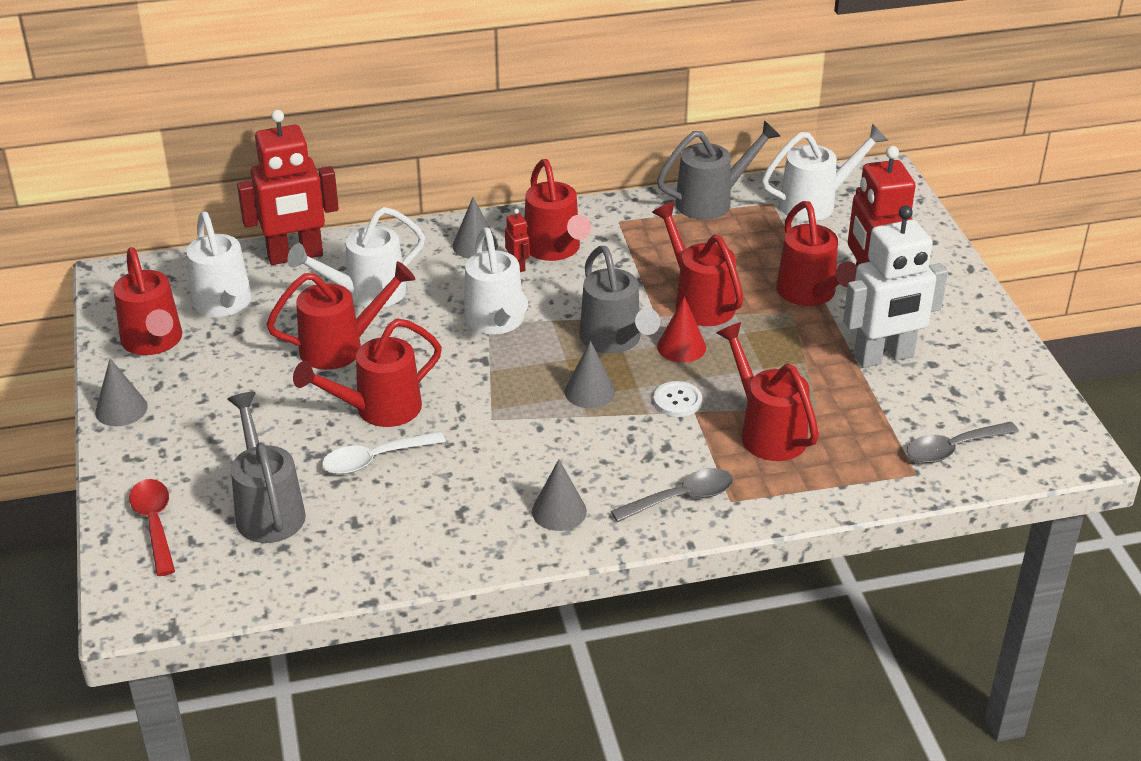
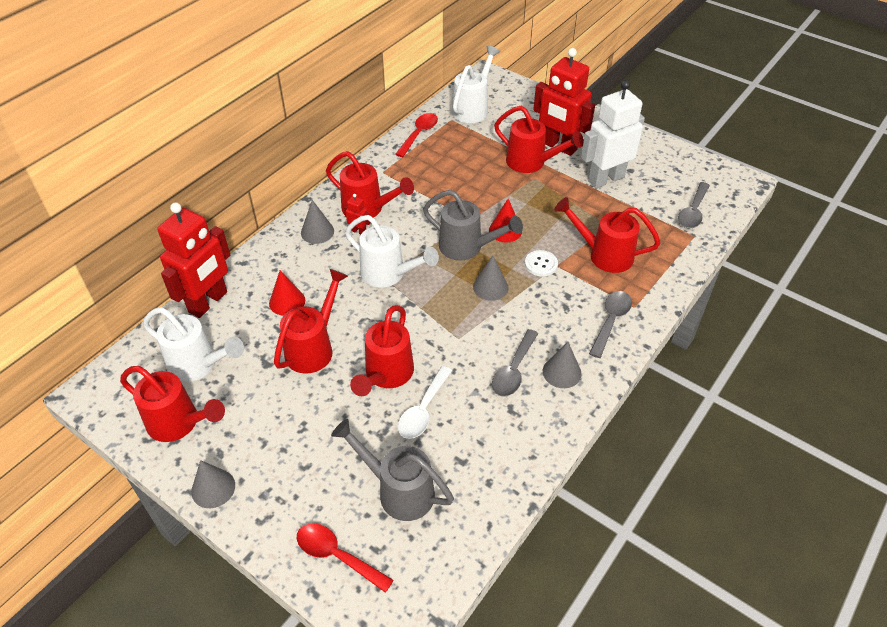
camera: 40 degrees left, 10 degrees up
white watering can [287,207,425,308] -> red cone [269,270,305,316]
red watering can [652,202,744,326] -> none
grey watering can [657,120,781,220] -> red spoon [395,113,438,157]
white robot [843,206,948,368] -> white robot turned 150 degrees counterclockwise [581,80,645,188]
none -> grey spoon [492,329,538,397]

